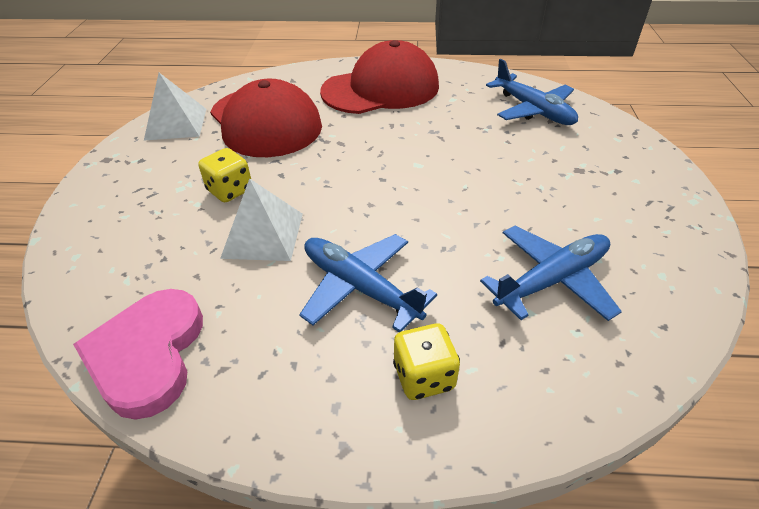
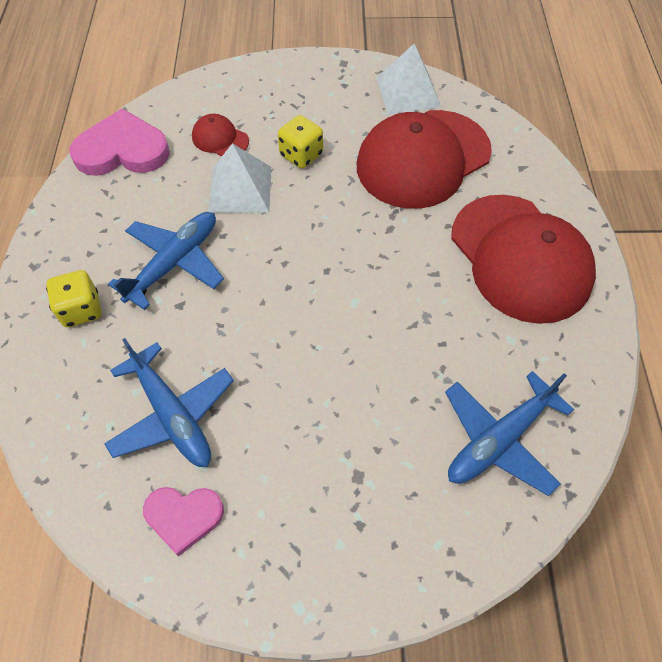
camera: 85 degrees right, 15 degrees up
none -> pink heart [143,487,224,556]
none -> red cap [192,114,249,157]

